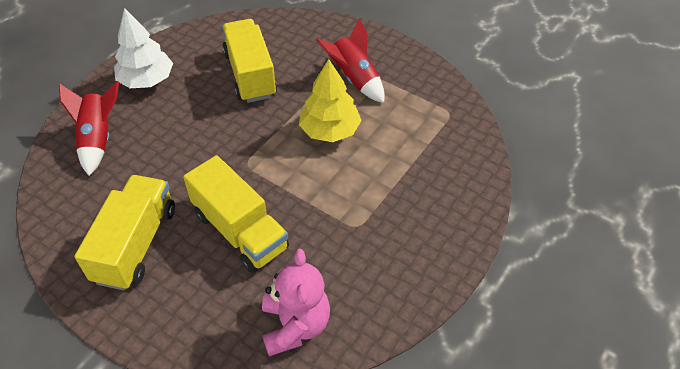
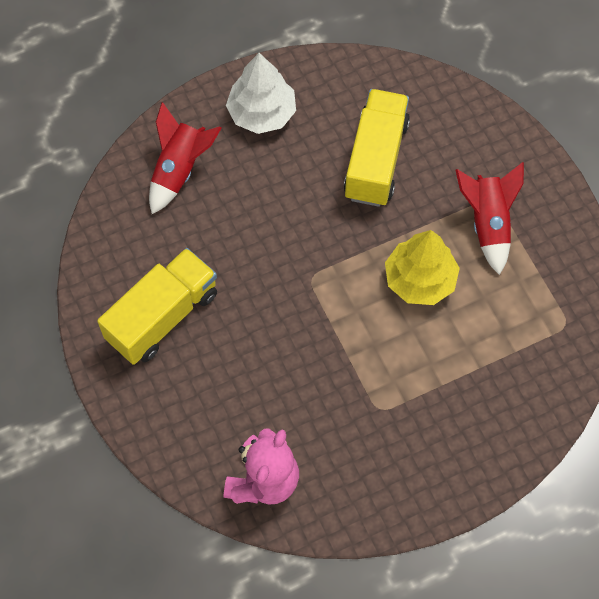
camera: 30 degrees right, 15 degrees up
yellow truck [183,155,289,273] -> none

